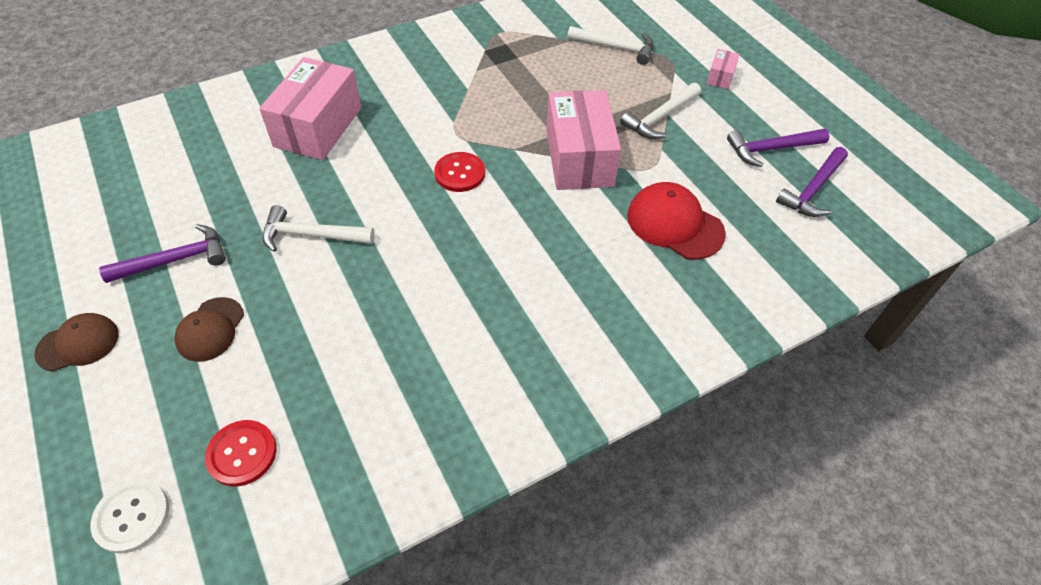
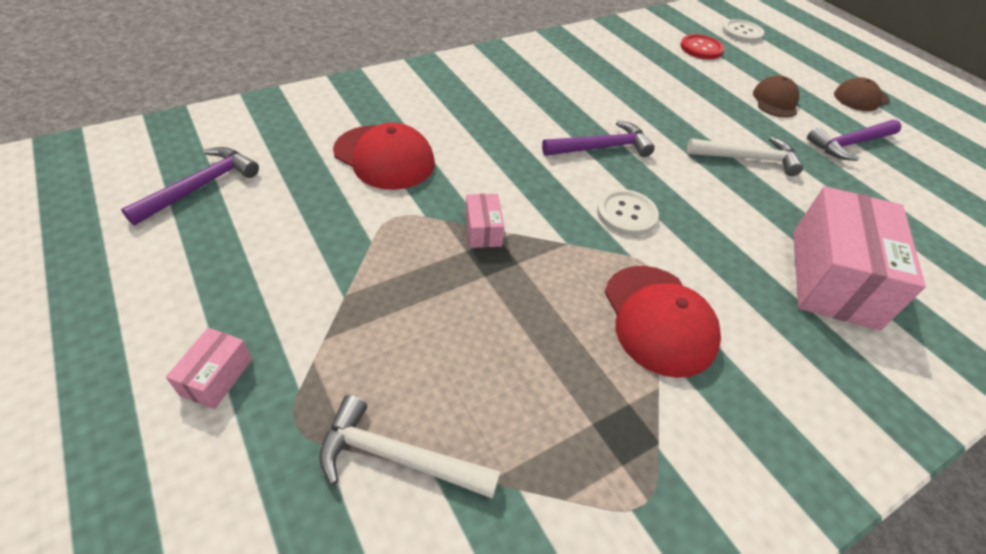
camera: 175 degrees right, 5 degrees down
red button [434,152,485,192] -> white button [597,189,659,236]
pink box [547,90,621,190] -> pink box [466,194,504,248], size x0.43
white hammer [620,83,701,139] -> none
purple hammer [727,129,830,167] -> purple hammer moved to [542,121,655,157]
none -> red cap [605,266,721,378]

